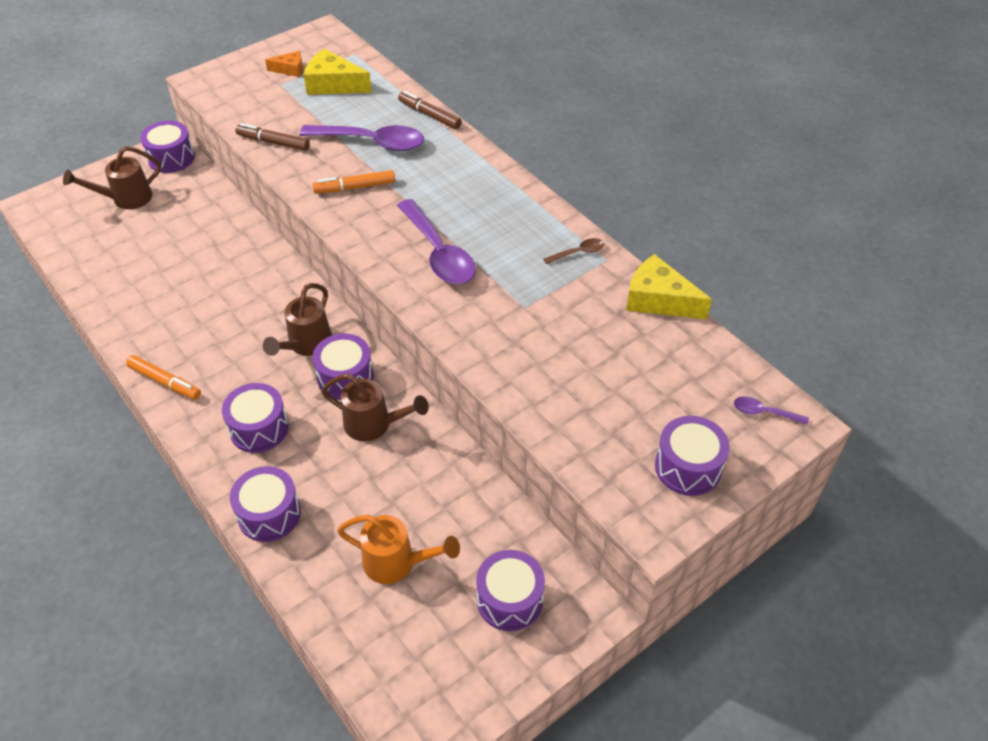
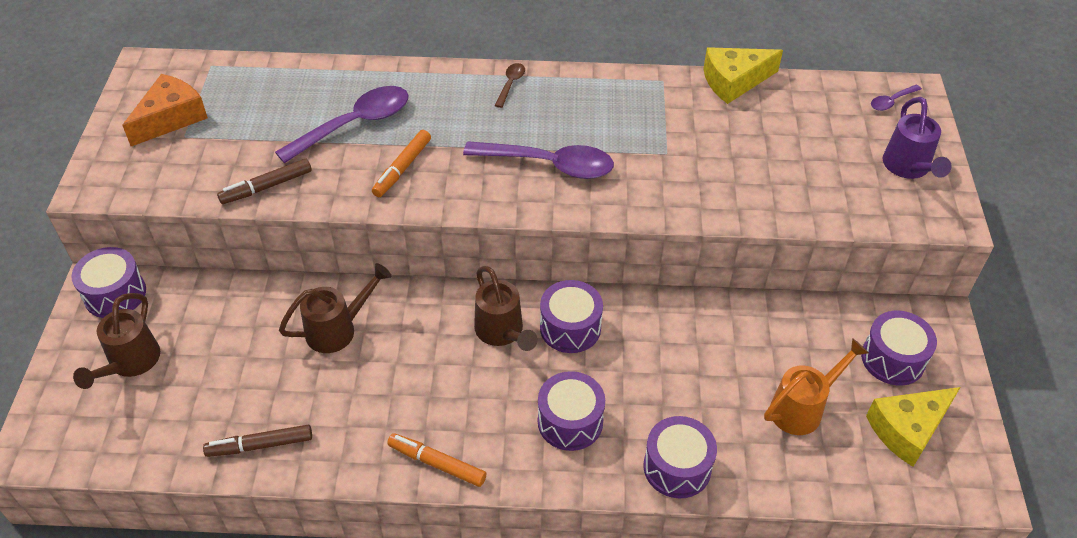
camera: 50 degrees left, 0 degrees up
orange marker [126,355,201,400] -> orange marker turned 135 degrees counterclockwise [387,433,487,487]
orange cheese [265,51,303,77] -> orange cheese [122,74,208,146], size x1.77
yellow cheese [304,49,372,95] -> yellow cheese moved to [866,387,961,467]
brown watering can [322,373,429,441] -> brown watering can moved to [279,263,391,353]
brown marker [398,91,462,129] -> brown marker moved to [203,425,312,457]
brown spoon [543,238,604,264] -> brown spoon moved to [494,63,525,108]
purple drum [655,416,730,496] -> purple watering can [883,97,952,179]

